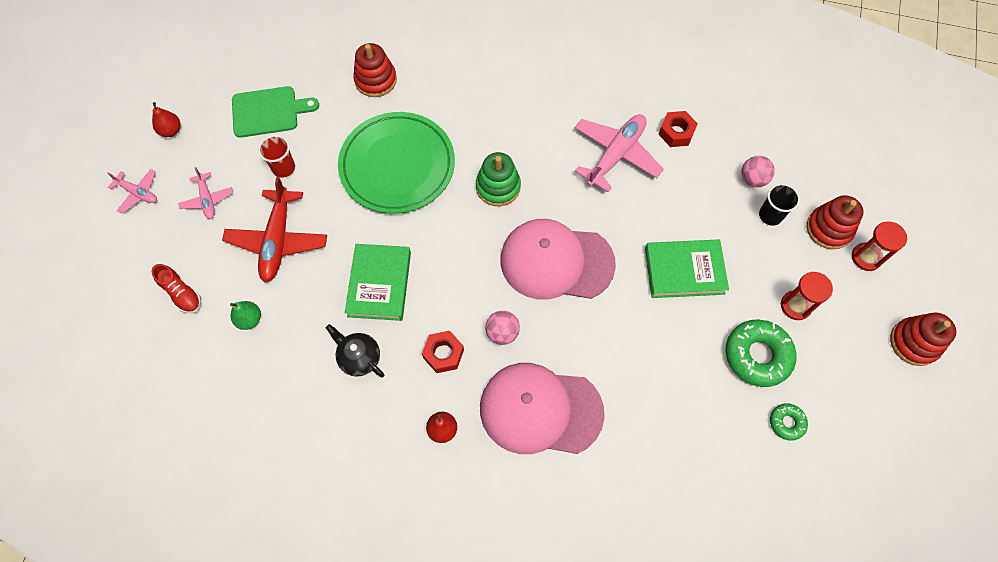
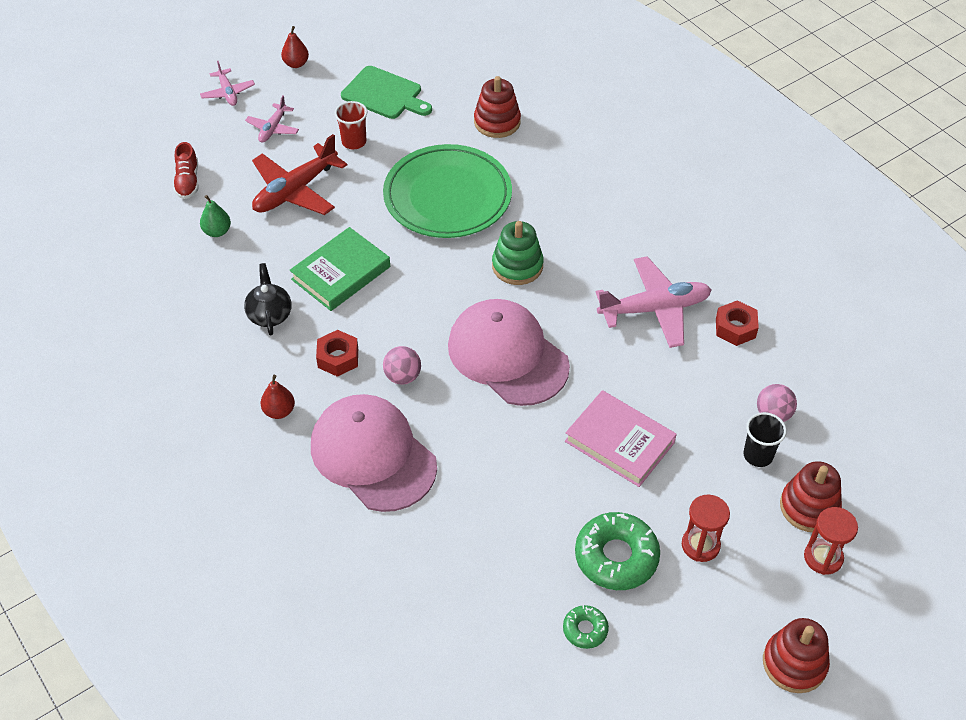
camera: 40 degrees right, 15 degrees down
green book [645,239,729,298] -> pink book [565,390,677,487]

